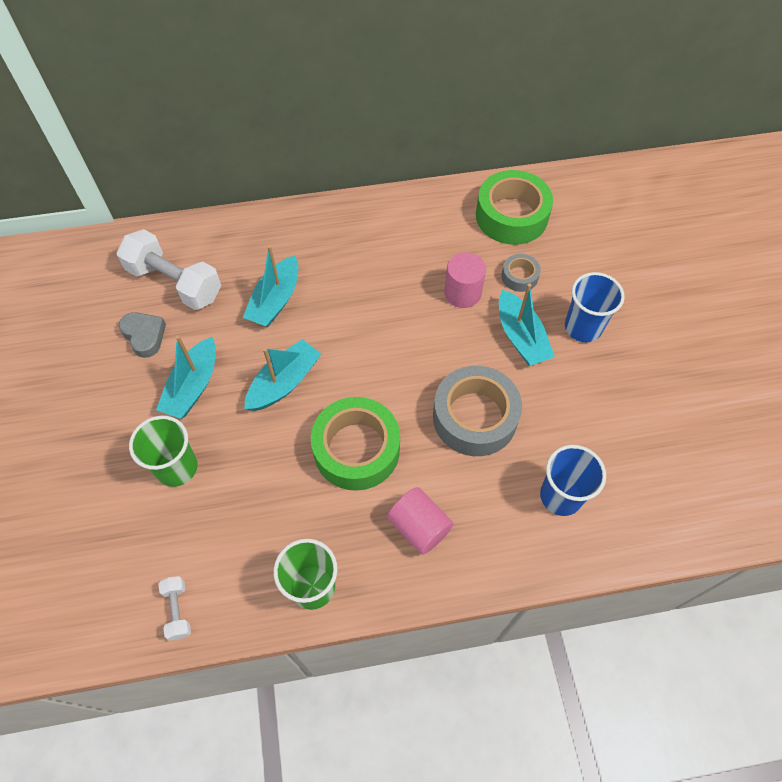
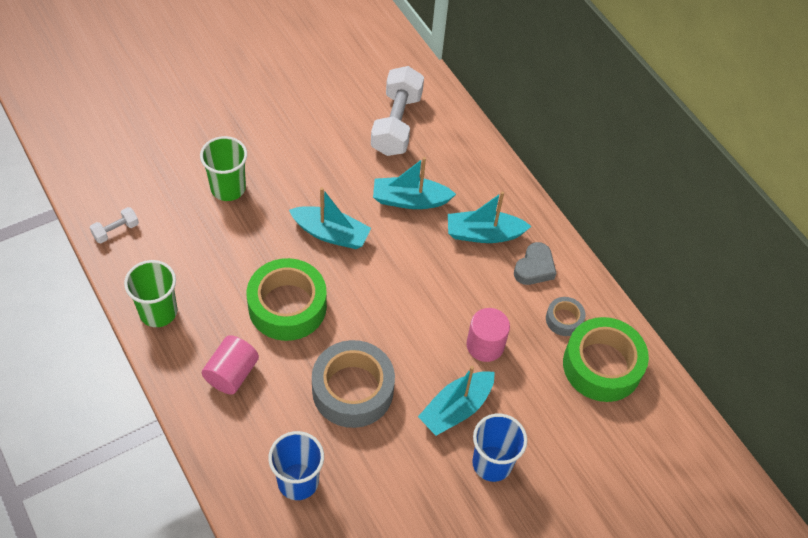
camera: 65 degrees right, 5 degrees down
grey heart [119,312,166,358] -> grey heart moved to [514,242,556,285]
turquoise boat [156,335,216,419] -> turquoise boat moved to [448,192,532,243]
grey tape [501,254,541,292] -> grey tape moved to [546,297,585,336]

